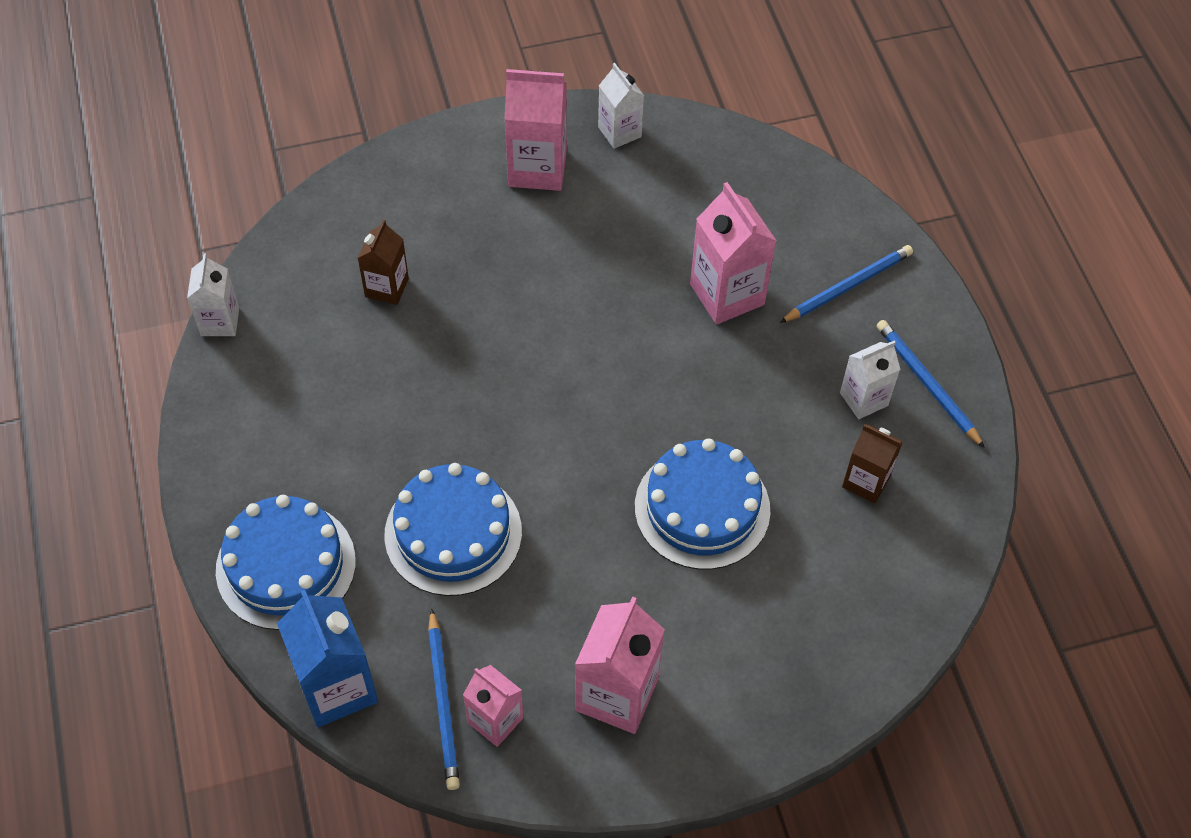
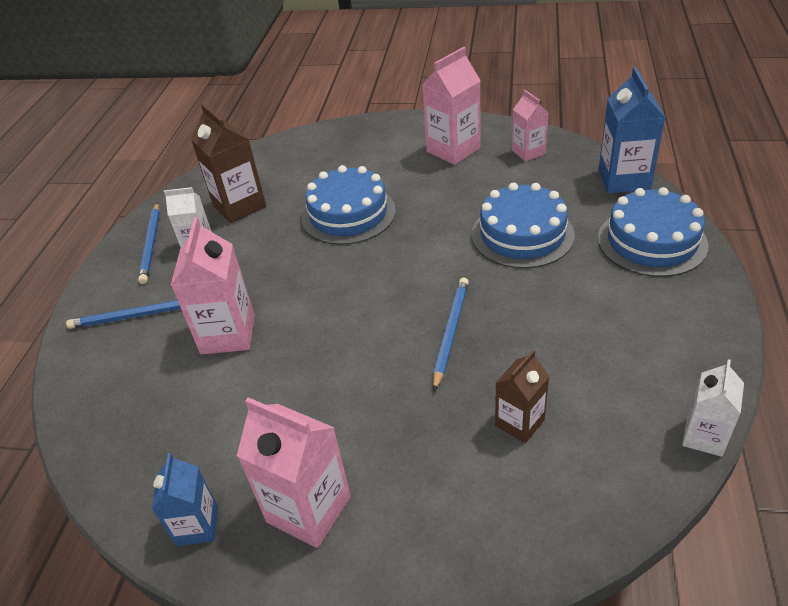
camera: 150 degrees left, 15 degrees down
blue pencil [428,608,460,790] -> blue pencil moved to [433,278,469,391]
white carton [598,63,644,149] -> blue carton [152,453,218,546]
brown carton [842,424,903,503] -> brown carton [191,103,266,223], size x1.62

